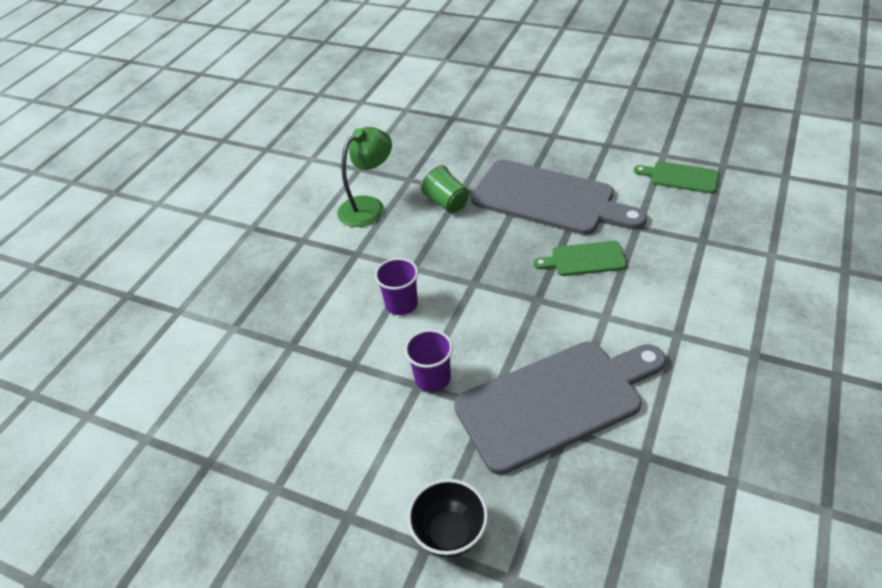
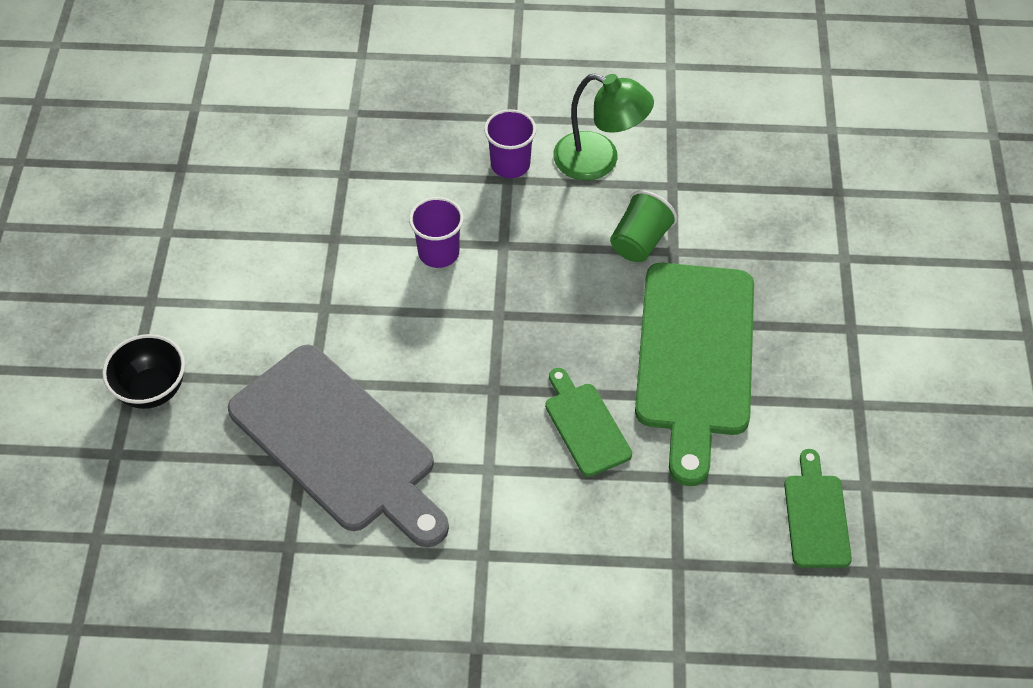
camera: 65 degrees right, 10 degrees up
purple cup [405,329,453,392] -> purple cup moved to [484,109,536,178]
grey cutting board [471,160,647,235] -> green cutting board [635,263,754,486]

